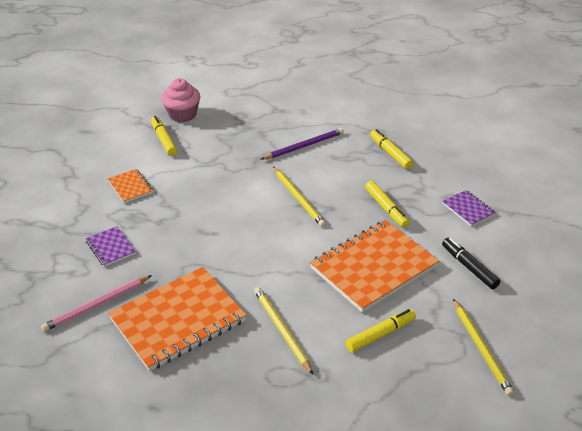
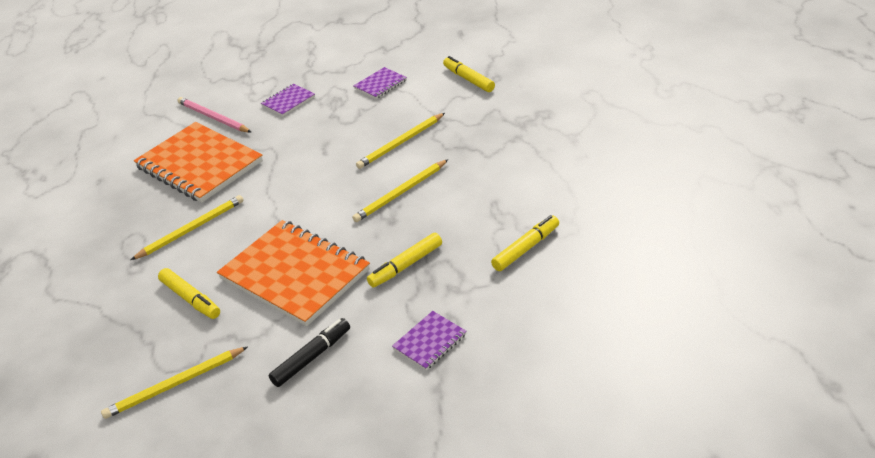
camera: 80 degrees right, 0 degrees up
orange notebook [108,169,153,203] -> purple notebook [354,67,407,99]
yellow marker [151,116,177,156] -> yellow marker turned 90 degrees counterclockwise [443,56,495,92]
pink cupcake [161,78,200,122] -> none
purple pencil [261,128,344,159] -> none
none -> yellow pencil [356,113,445,169]

